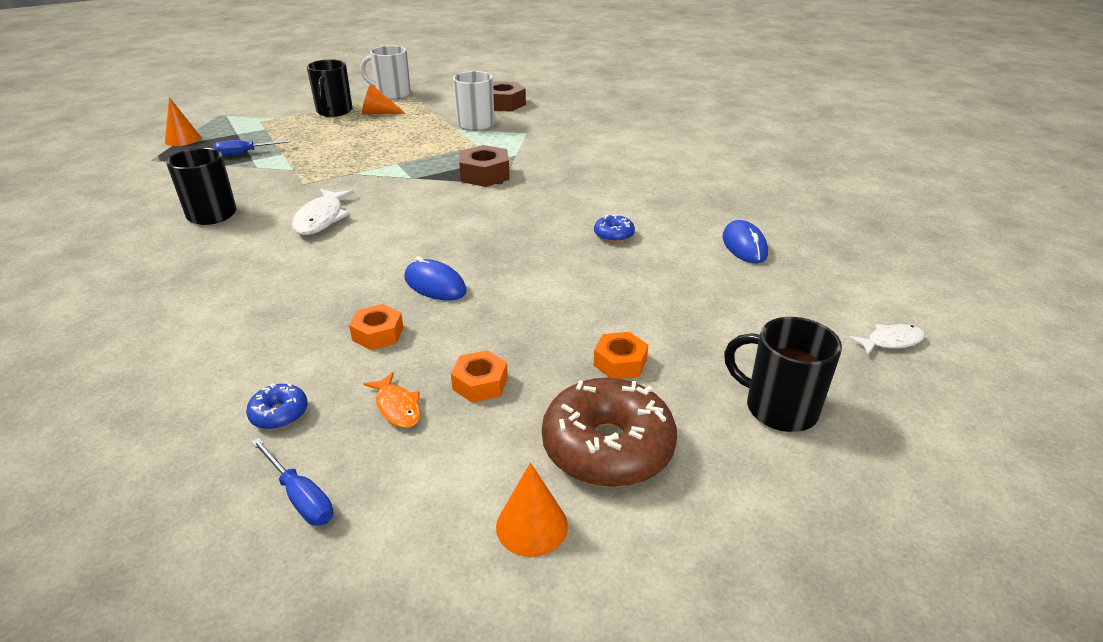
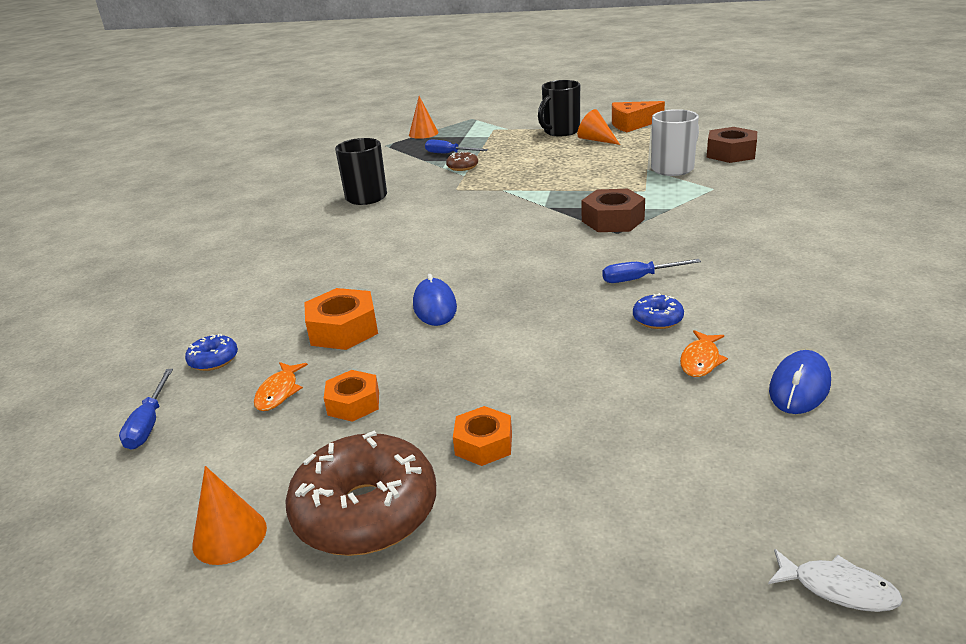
camera: 45 degrees right, 5 degrees down
white fish [292,189,355,235] -> none
orange nut [349,304,404,350] -> orange nut [304,288,378,350], size x1.53
white mug [360,45,411,100] -> orange cheese [612,101,665,132]
black mug [724,317,842,432] -> none
none -> brown donut [446,151,478,171]
none -> blue screwdriver [602,259,701,283]
none -> orange fish [680,330,728,377]

